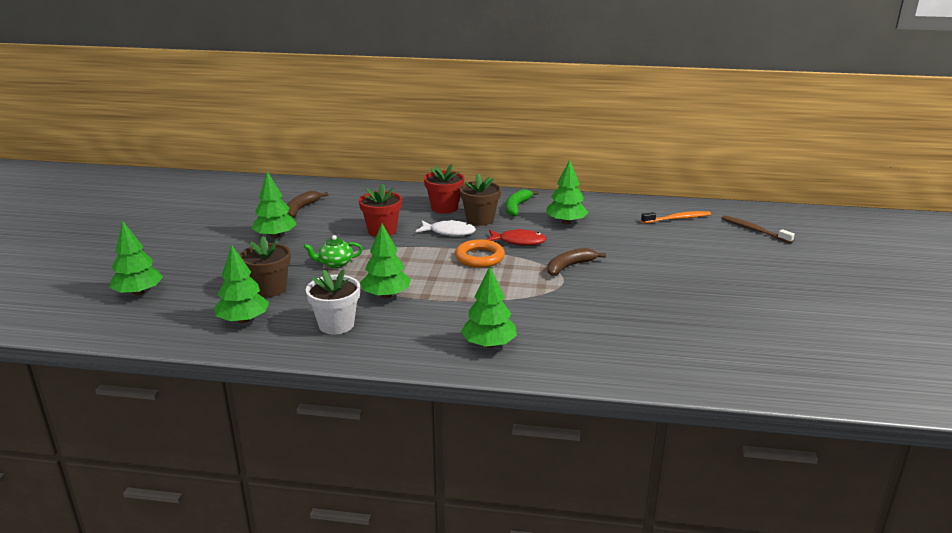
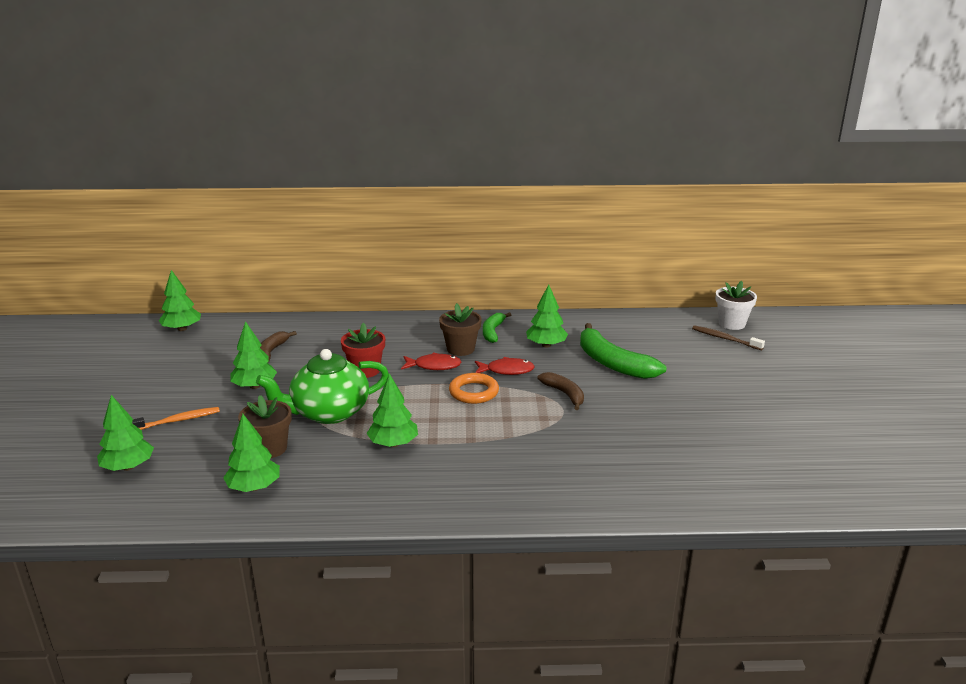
camera: 10 degrees left, 0 degrees up
green teapot [304,235,363,268] -> green teapot [256,349,389,424], size x2.20
white flower pot [306,269,360,334] -> white flower pot moved to [716,281,757,330]
white fish [416,220,476,236] -> red fish [401,352,461,370]
red flower pot [424,164,464,214] -> none
green tree [461,267,517,348] -> green tree moved to [159,270,201,331]
brown banana [548,248,606,276] -> brown banana turned 105 degrees clockwise [537,372,584,410]
orange toothbrush [641,211,711,223] -> orange toothbrush moved to [132,407,220,430]
none -> green banana [580,323,666,379]

